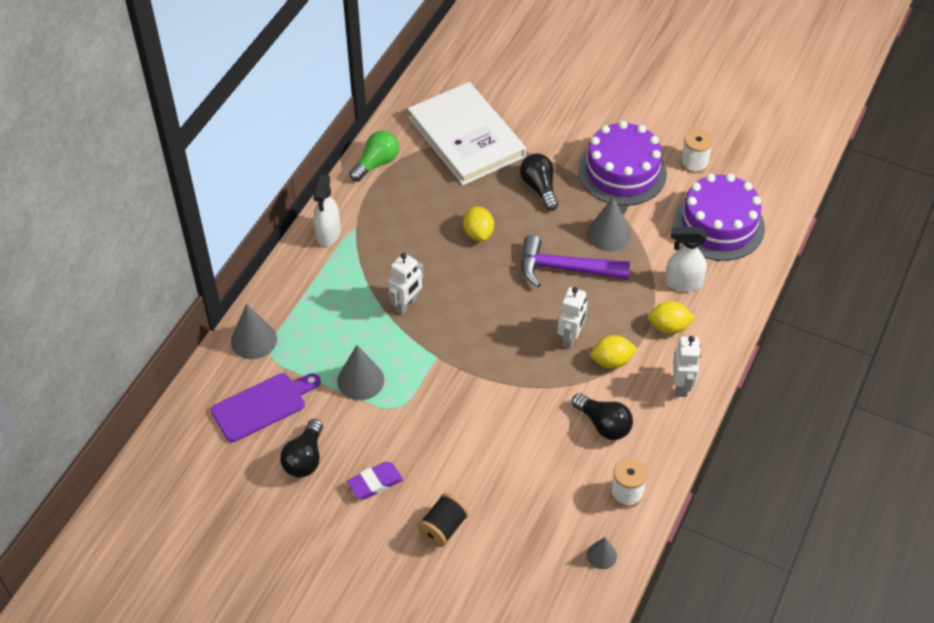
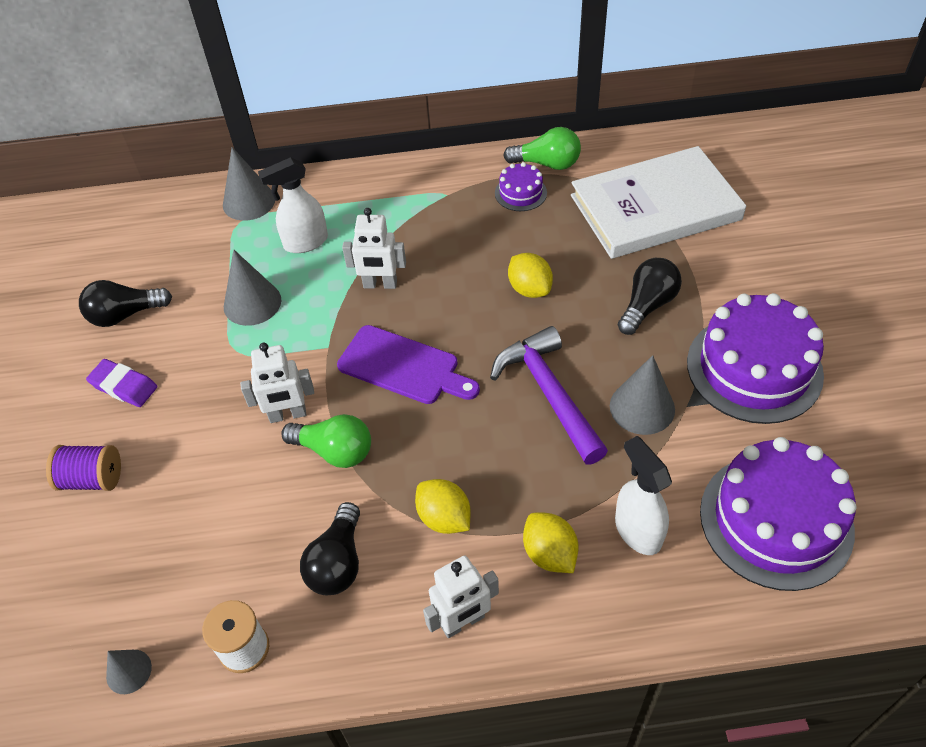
camera: 60 degrees right, 0 degrees up
purple cutting board [211,373,321,442] -> purple cutting board moved to [337,325,480,404]
white spray bottle [313,175,340,247] -> white spray bottle moved to [258,157,328,253]
white book [408,82,526,185] -> white book turned 45 degrees clockwise [571,146,746,259]
black spool [417,493,469,547] -> purple spool [46,445,121,491]
yellow lemon [463,206,494,241] -> yellow lemon turned 75 degrees counterclockwise [508,253,553,298]
white robot [557,287,587,349] -> white robot moved to [240,343,314,423]
white spool [680,129,713,173] -> none
none -> green light bulb [281,414,371,468]
none -> purple cake [495,162,547,211]

